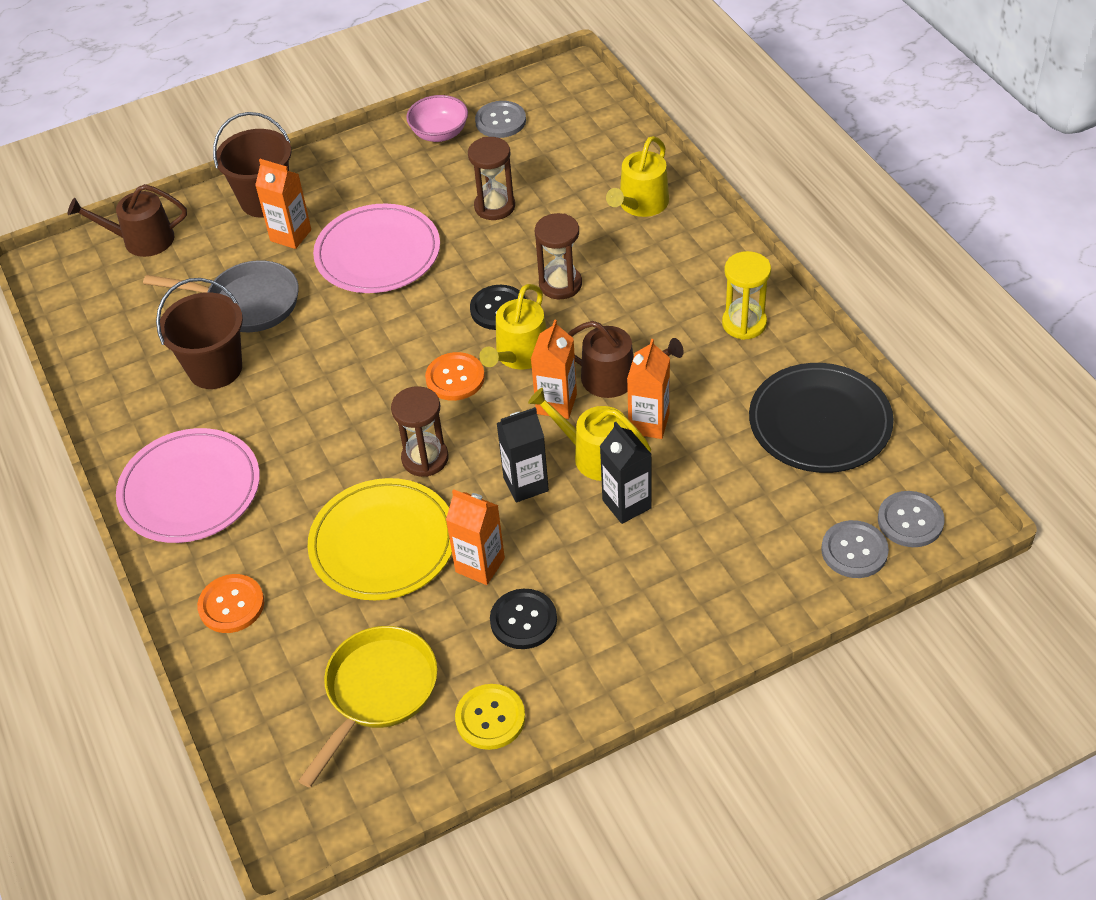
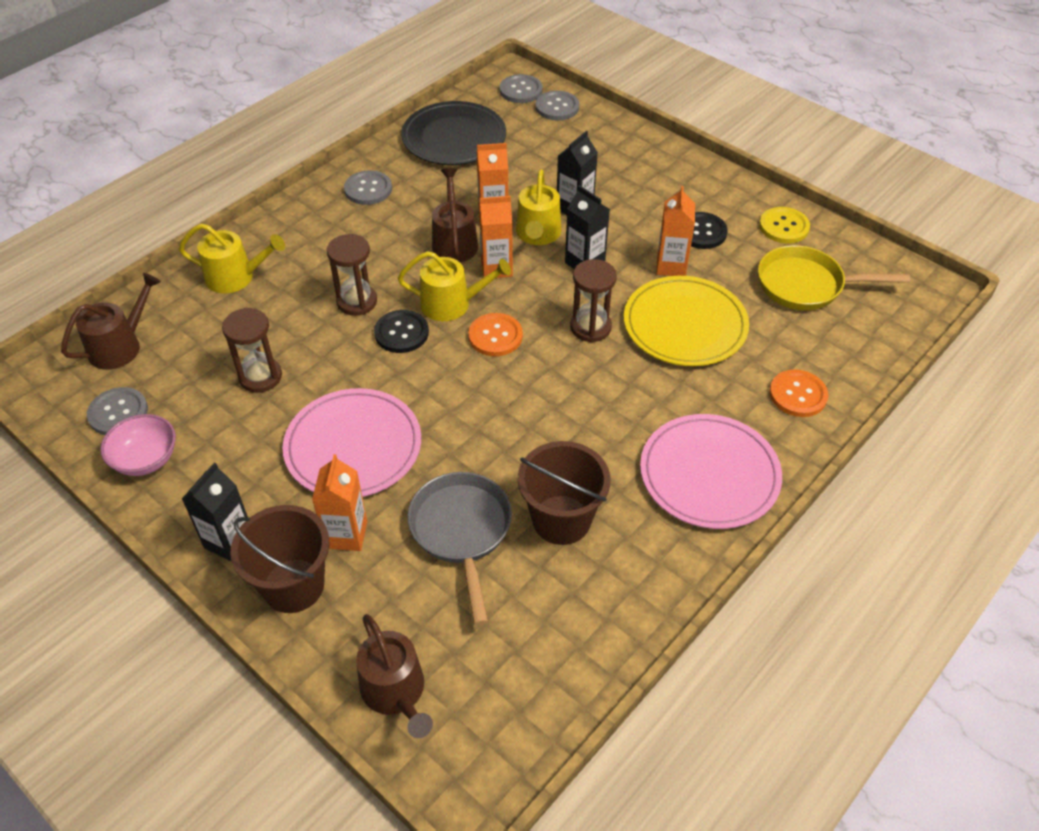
camera: 115 degrees left, 0 degrees up
yellow hourglass [722,251,771,340] -> grey button [344,170,392,205]
none -> brown watering can [61,273,161,370]
none -> black carton [182,462,248,562]

